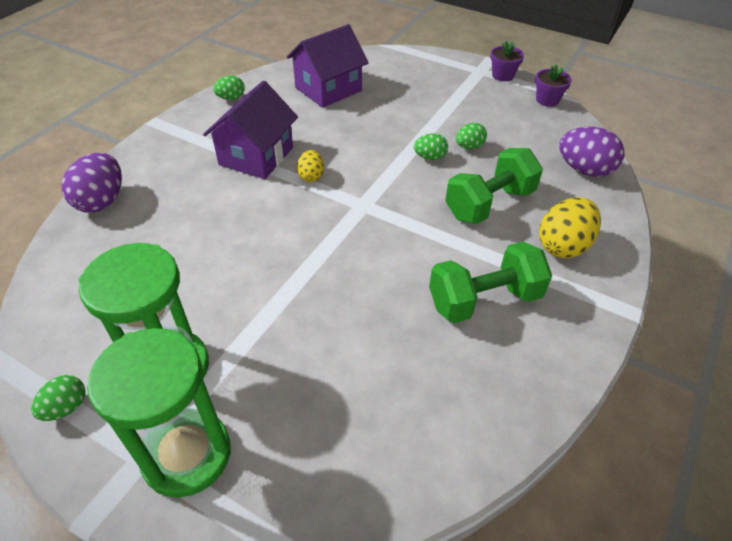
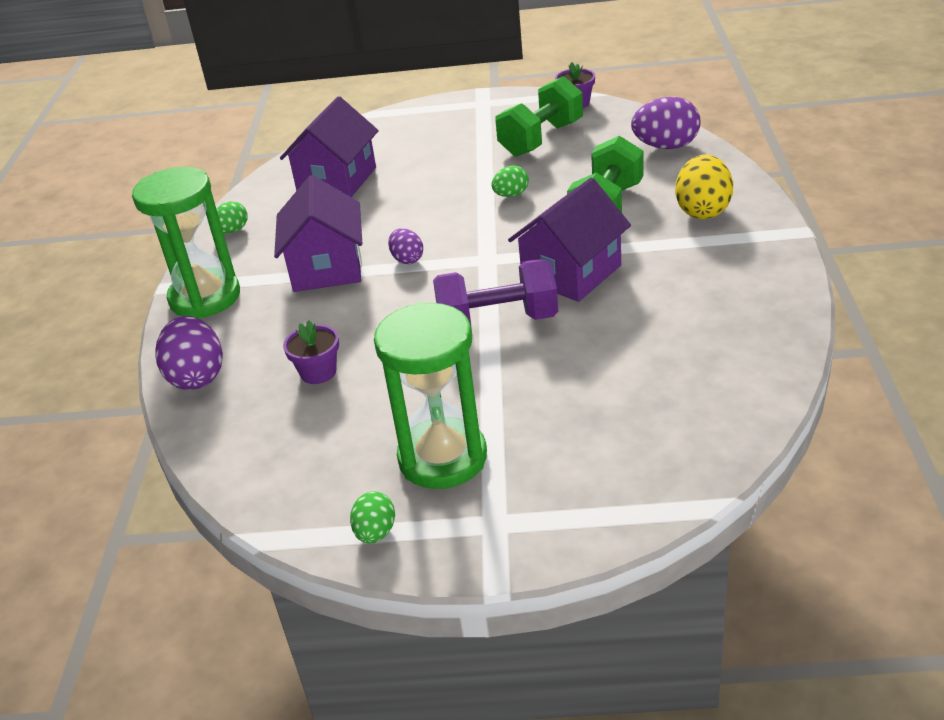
camera: 25 degrees left, 10 degrees down
green hourglass [87,328,231,498] -> green hourglass moved to [132,167,240,319]
yellow egg [297,150,324,182] -> purple egg [388,228,423,264]
green dumbbell [429,242,552,323] -> green dumbbell moved to [495,76,583,157]
green egg [456,123,487,149] -> none
purple flower pot [490,41,524,82] -> purple flower pot moved to [283,320,339,384]
none -> purple dumbbell [433,259,558,324]
none -> purple house [508,178,631,302]

